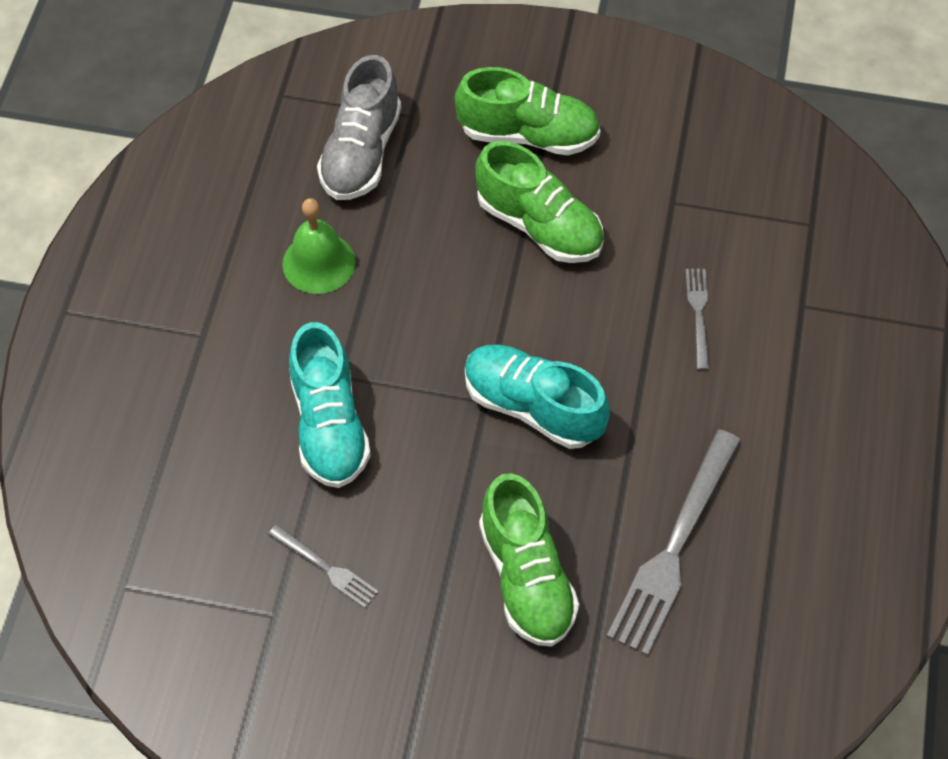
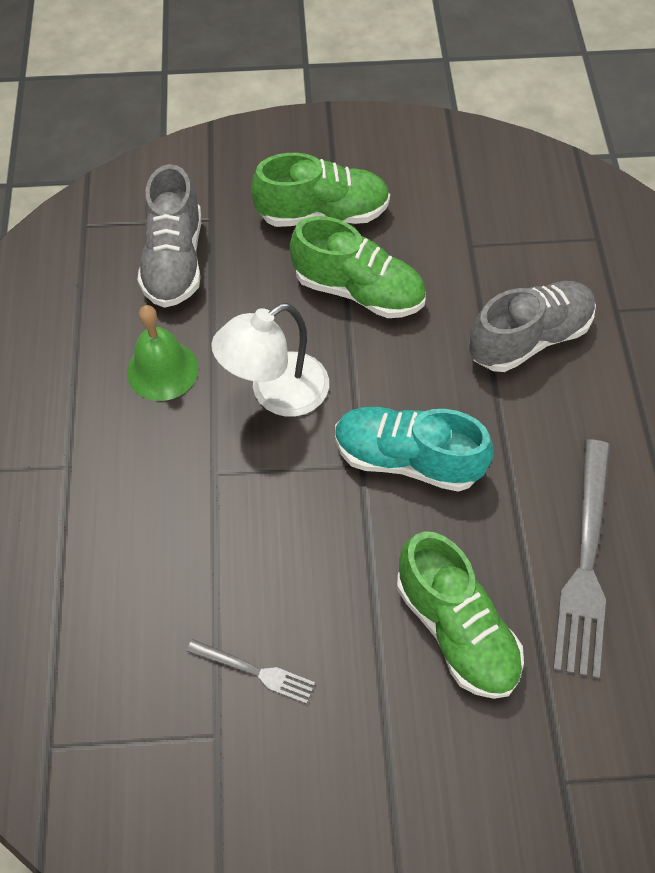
camera: 15 degrees left, 0 degrees up
turquoise shoe [289,322,371,488] -> none
grey fork [686,269,709,370] -> grey shoe [469,281,596,372]
none -> white lamp [211,303,329,417]

